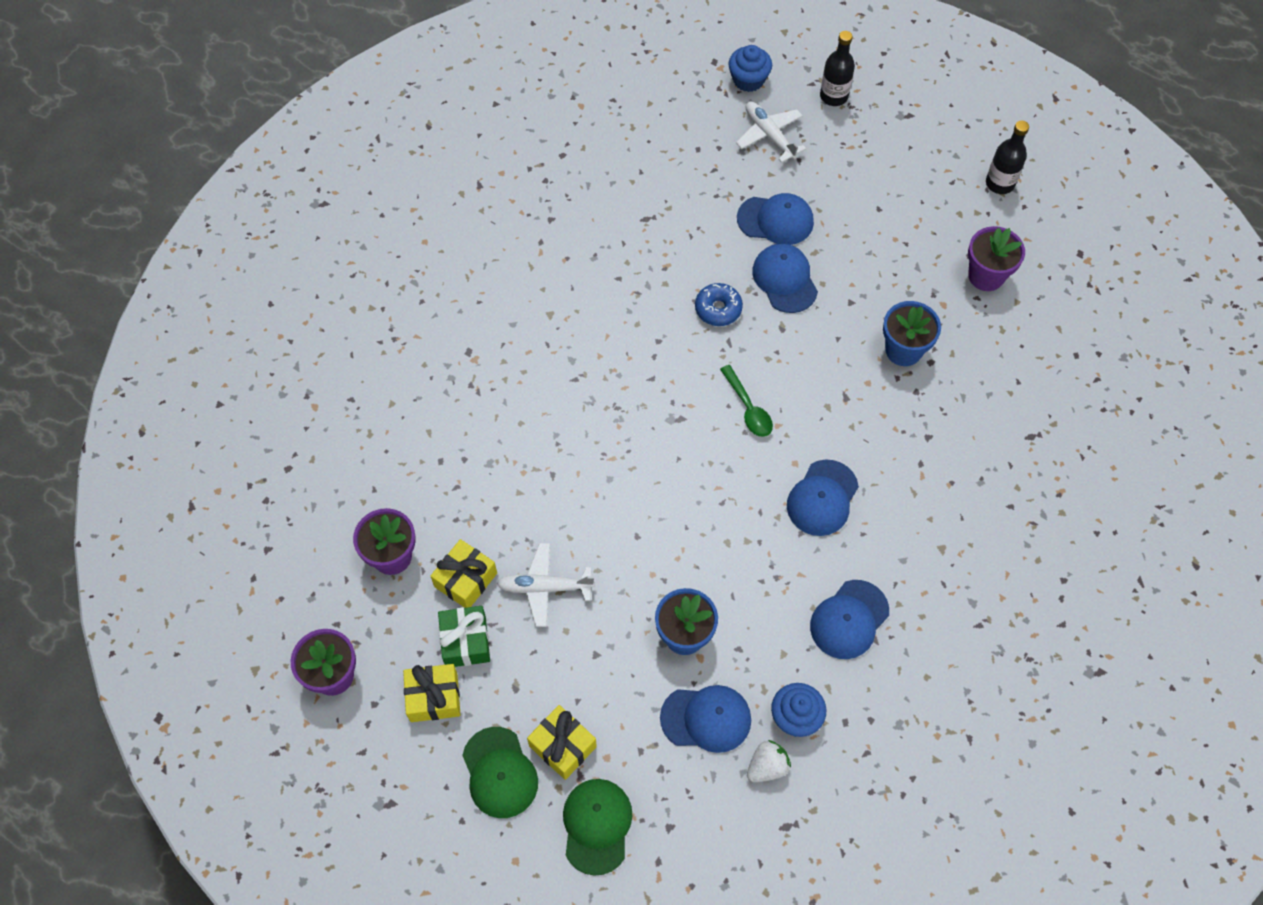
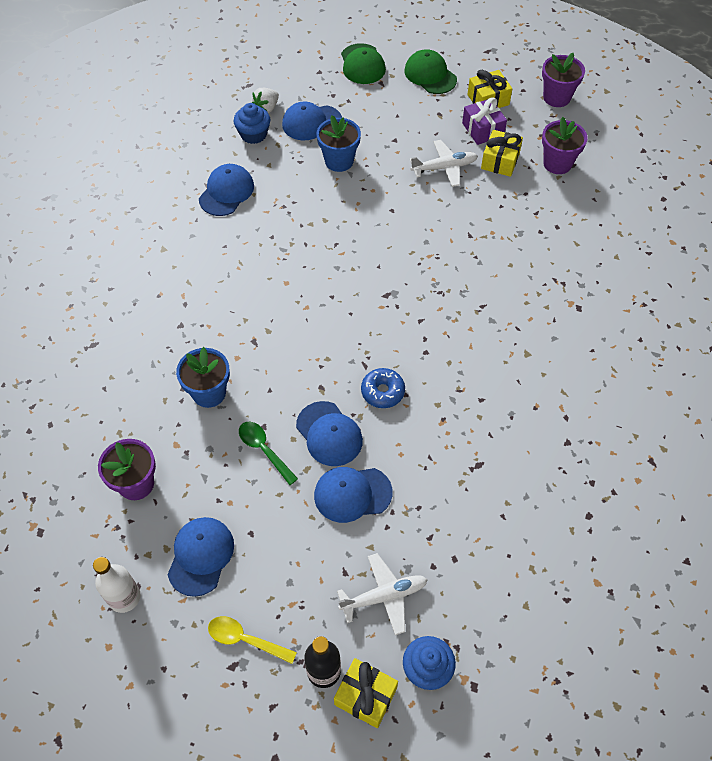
camera: 165 degrees right, 5 degrees down
green gift [438,606,490,667] -> purple gift [462,97,507,145]
yellow gift [527,705,597,780] -> yellow gift moved to [334,658,398,728]
green spoon [720,365,773,437] -> green spoon moved to [239,422,298,485]
white plane [736,101,806,163] -> white plane turned 60 degrees counterclockwise [337,553,428,635]
blue cap [787,460,859,536] -> blue cap moved to [167,517,234,597]
black bottle [986,121,1029,194] -> white bottle [93,557,140,613]
none -> yellow spoon [208,616,297,664]

